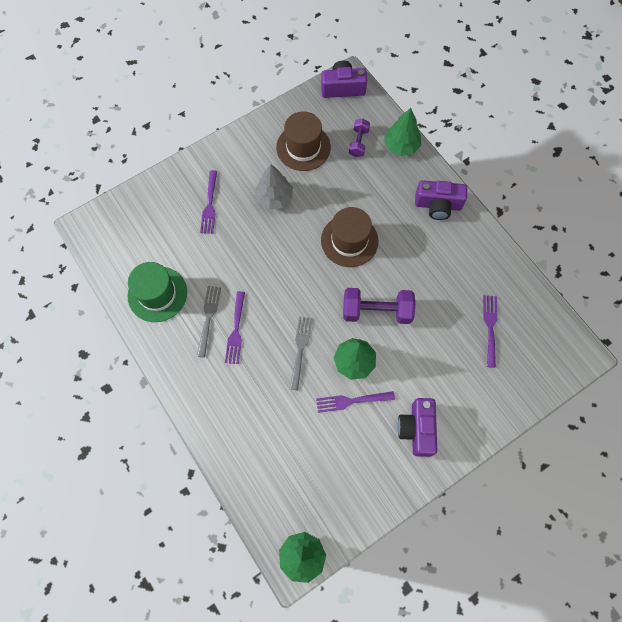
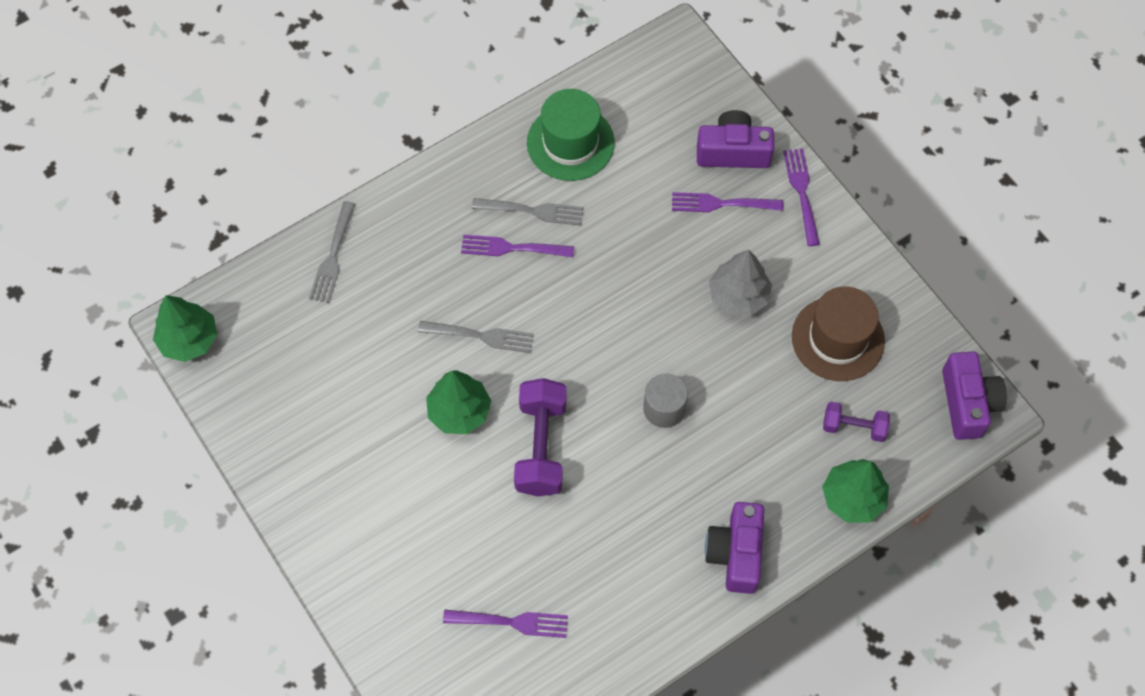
camera: 90 degrees right, 5 degrees down
purple fork [316,391,395,413] -> purple fork moved to [783,148,820,246]
brown hat [321,207,379,267] -> grey cylinder [643,373,688,428]
purple camera [397,398,437,457] -> purple camera moved to [697,110,774,168]
none -> grey fork [309,201,355,303]

